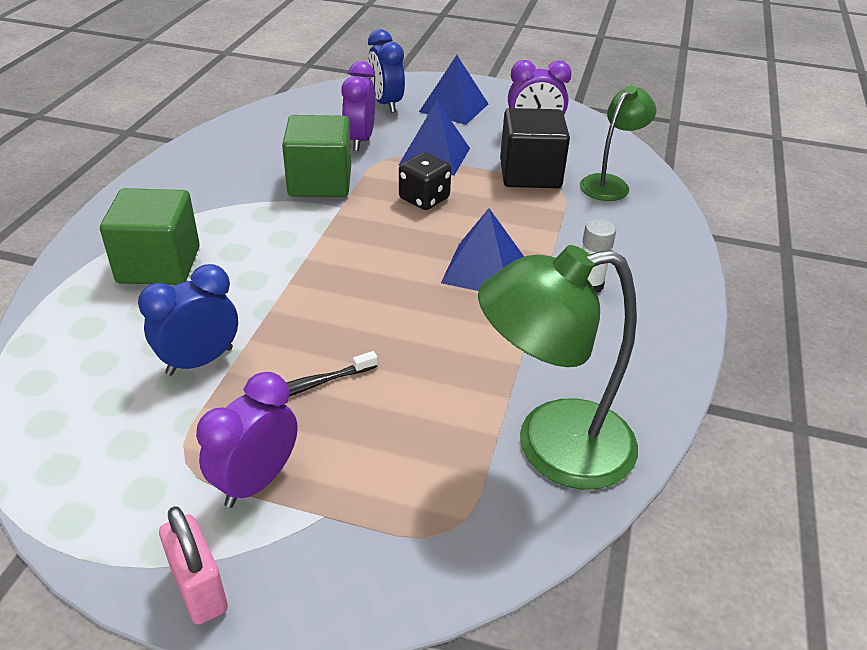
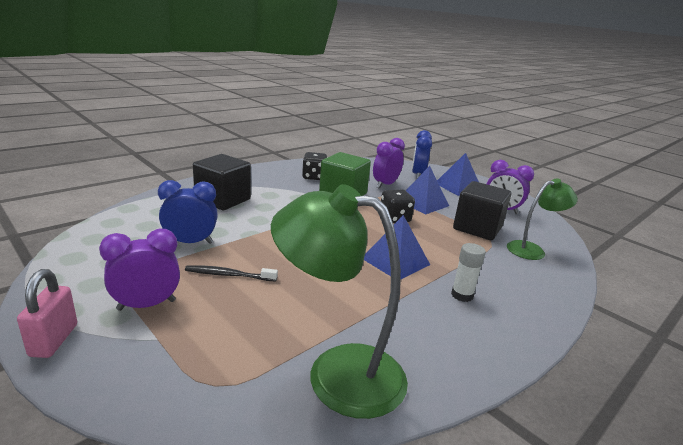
camera: 30 degrees right, 15 degrees down
green cube [100,188,200,285] -> black cube [193,154,251,210]
none -> black dice [302,152,327,180]

